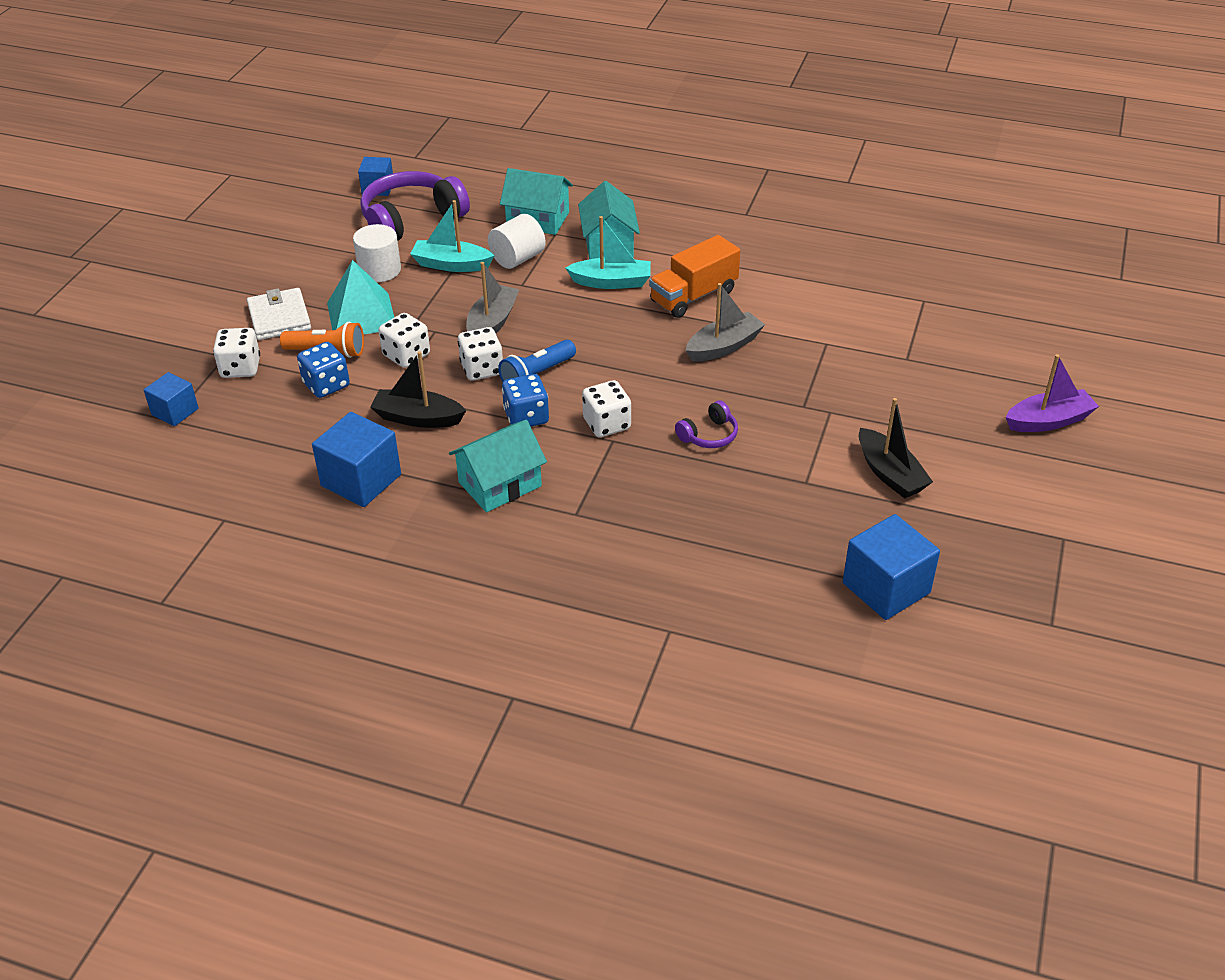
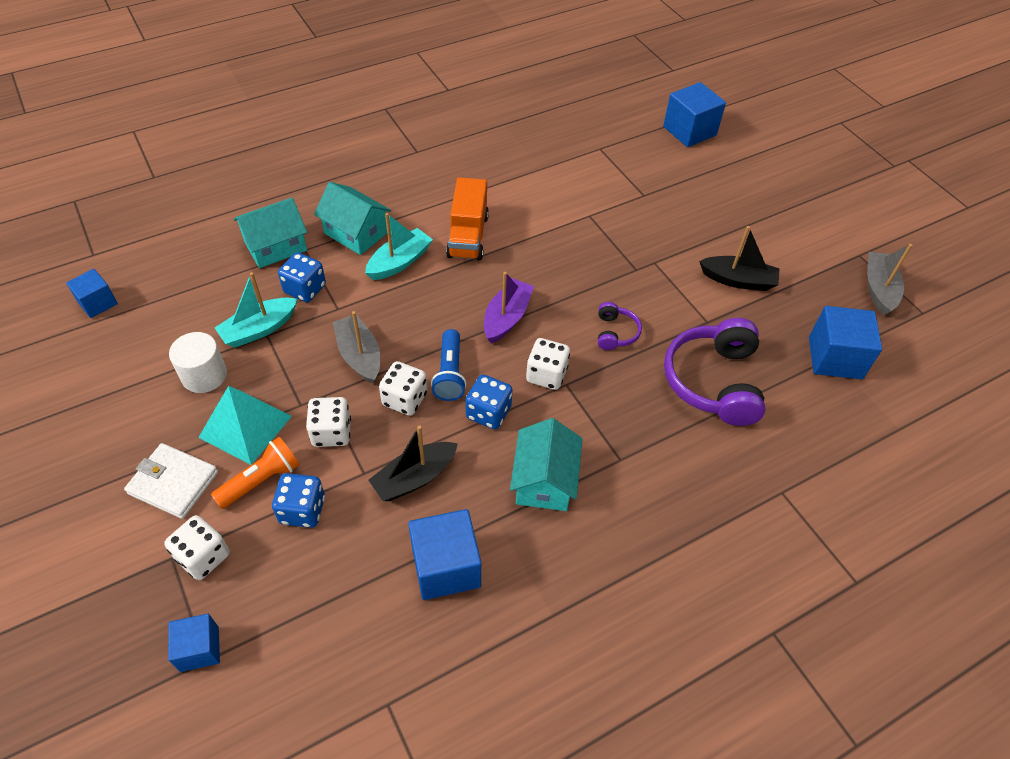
camera: 50 degrees left, 10 degrees up
purple headphones [360,171,470,241] -> purple headphones moved to [664,318,765,426]
white cylinder [488,214,546,269] -> blue dice [278,252,326,302]
grey boat [685,283,765,362] -> grey boat moved to [867,244,912,315]
purple boat [1006,354,1099,432] -> purple boat moved to [484,272,534,343]
none -> blue cube [663,82,726,147]

